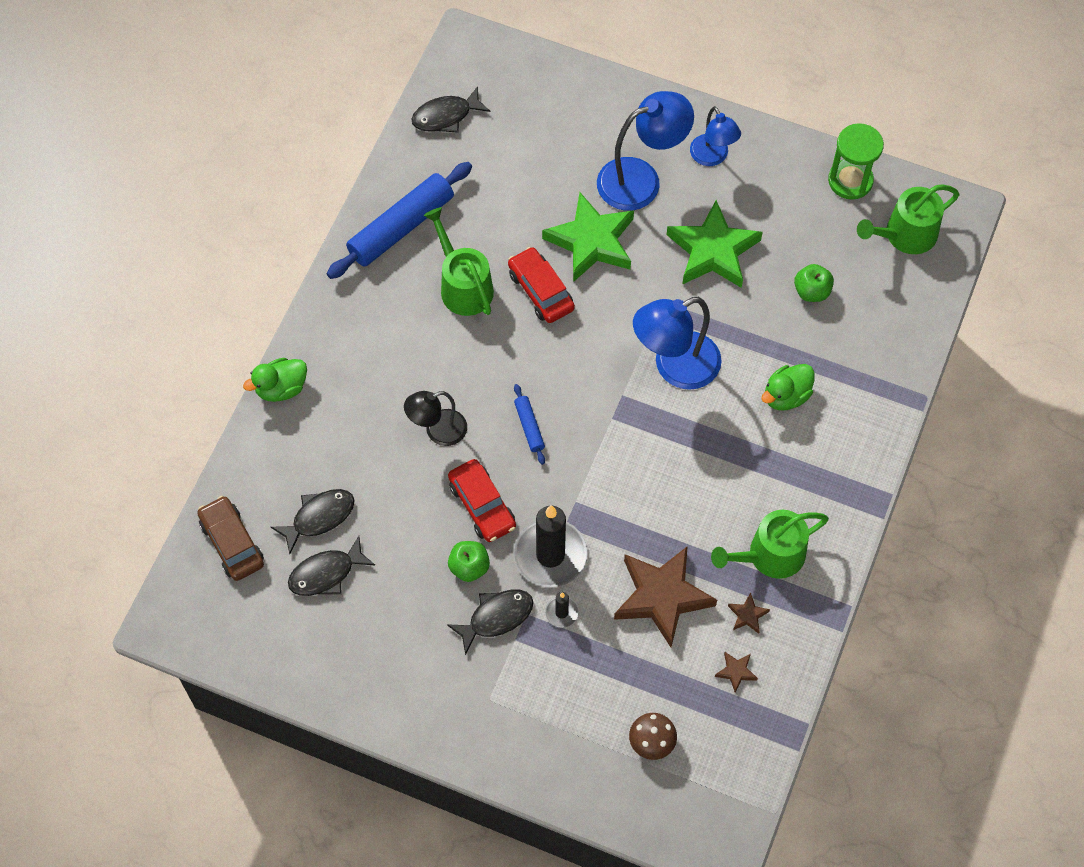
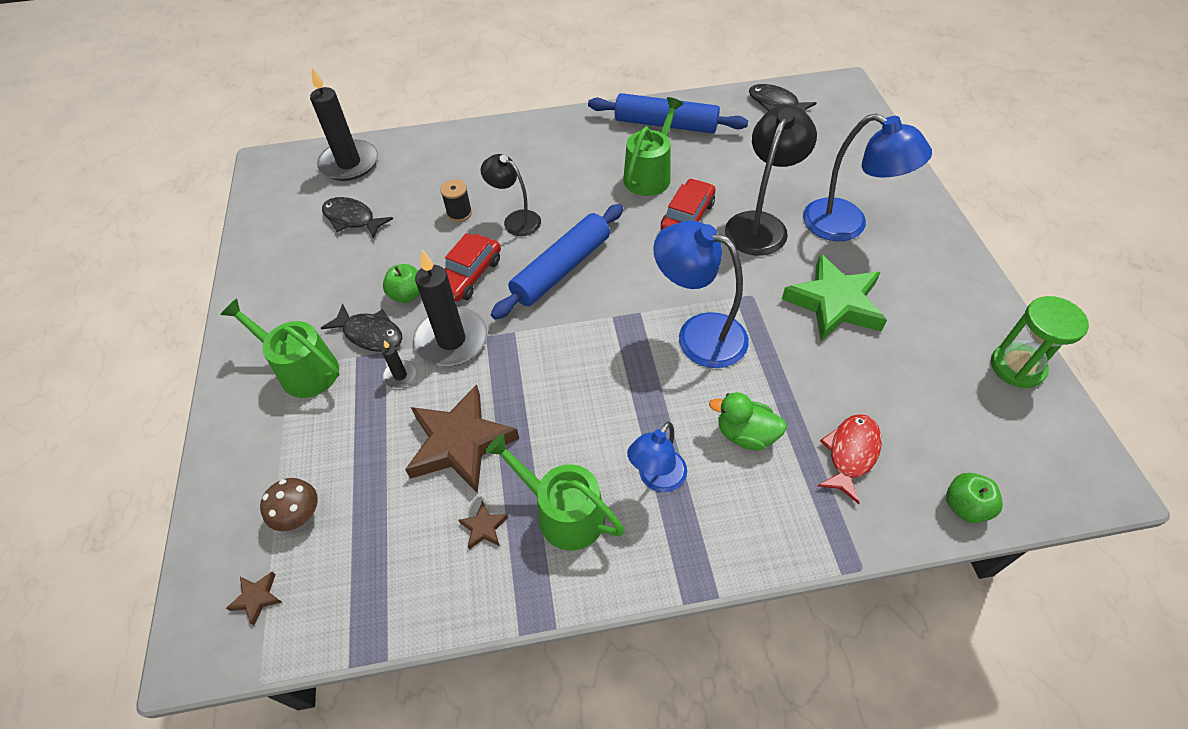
camera: 60 degrees right, 10 degrees down
brown car [197,496,264,581] -> black candle [310,68,378,181]
green duck [243,358,307,402] -> none
black fish [271,489,355,554] -> none
blue rolling pin [514,384,545,465] -> blue rolling pin [491,204,623,320], size x2.16
green star [542,192,634,282] -> black lamp [725,105,817,256]
blue lamp [690,106,741,166] -> blue lamp moved to [627,422,687,492]
brown star [715,652,758,693] -> brown star moved to [226,572,282,625]
green apple [794,264,834,302] -> green apple moved to [946,473,1003,523]
green watering can [857,184,959,254] -> green watering can moved to [220,299,339,398]
none -> black spool [440,179,472,222]
none -> red fish [818,414,882,504]

